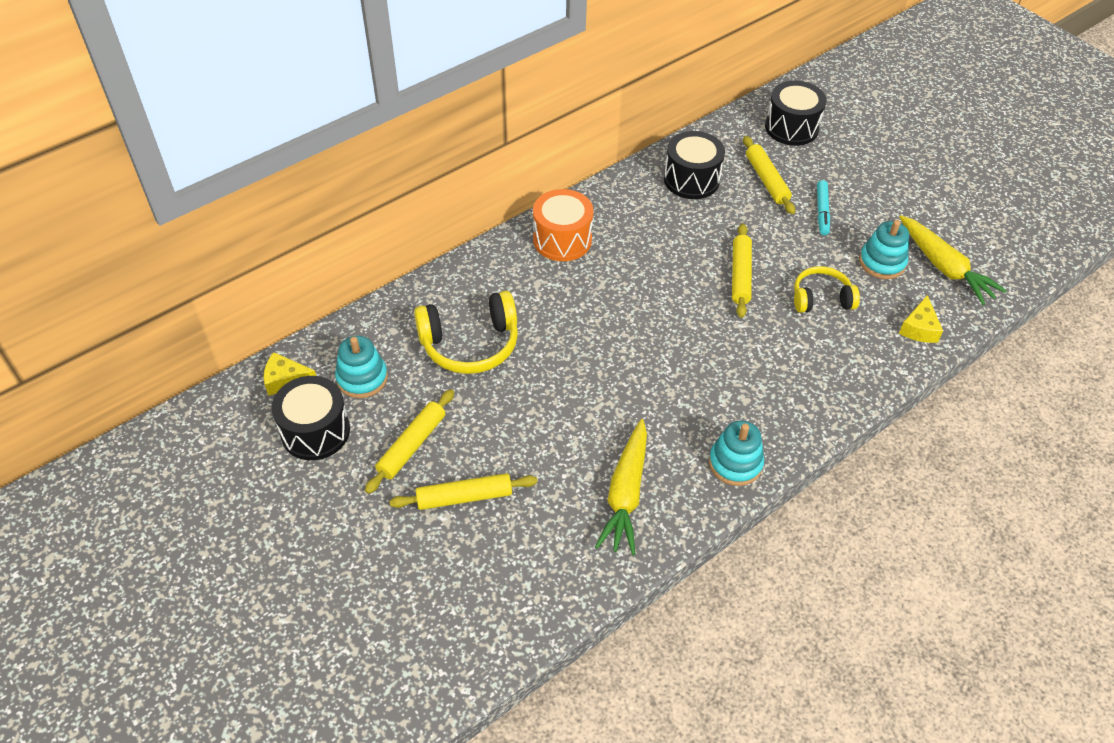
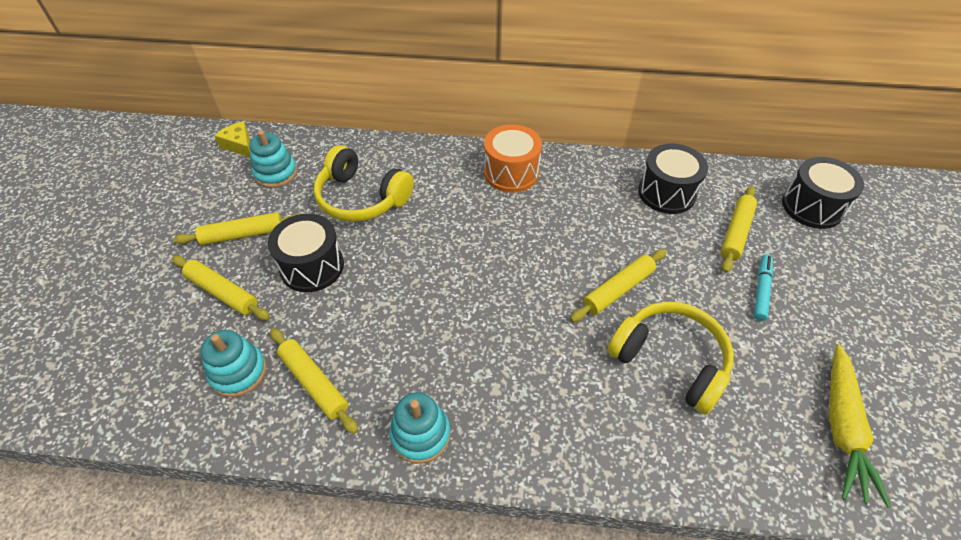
camera: 45 degrees right, 0 degrees up
black drum [271,376,350,460] -> black drum moved to [268,214,344,292]
yellow carrot [595,419,647,555] -> yellow rolling pin [270,328,358,434]
yellow headphones [794,266,860,313] -> yellow headphones [607,302,734,415], size x1.57
turquoise marker [817,180,830,235] -> turquoise marker turned 150 degrees clockwise [754,254,773,321]
turquoise stacking toy [859,220,909,279] -> turquoise stacking toy moved to [201,330,267,397]
yellow cheese [899,295,943,343] -> none

